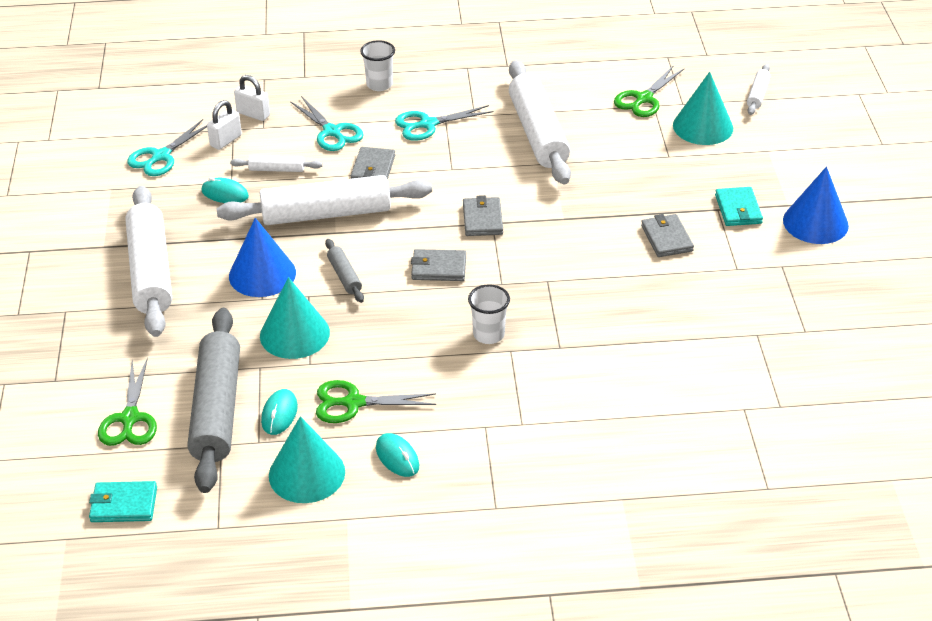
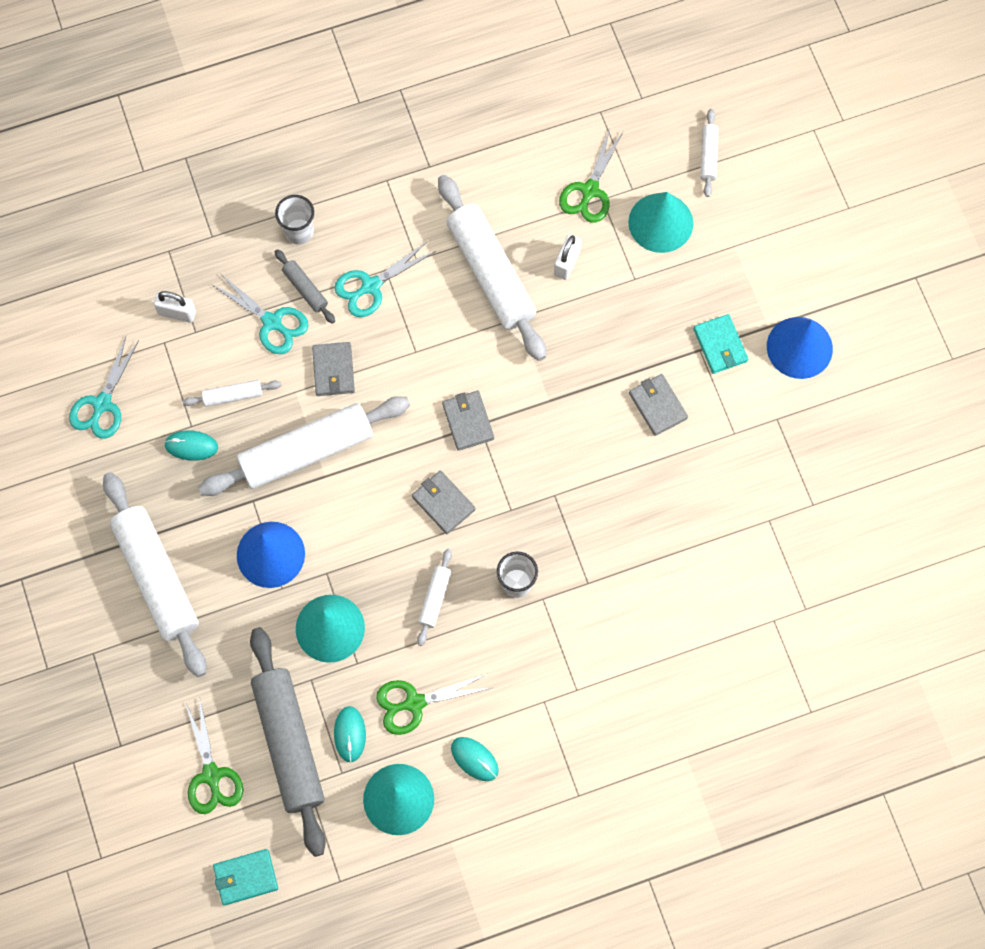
camera: 15 degrees left, 30 degrees up
white padlock [207,100,242,150] -> white padlock moved to [554,234,582,280]
grey rolling pin [325,239,364,303] -> grey rolling pin moved to [275,249,335,324]
grey wallet [411,249,466,281] -> grey wallet turned 60 degrees clockwise [412,470,476,534]
none -> white rolling pin [417,549,452,646]

